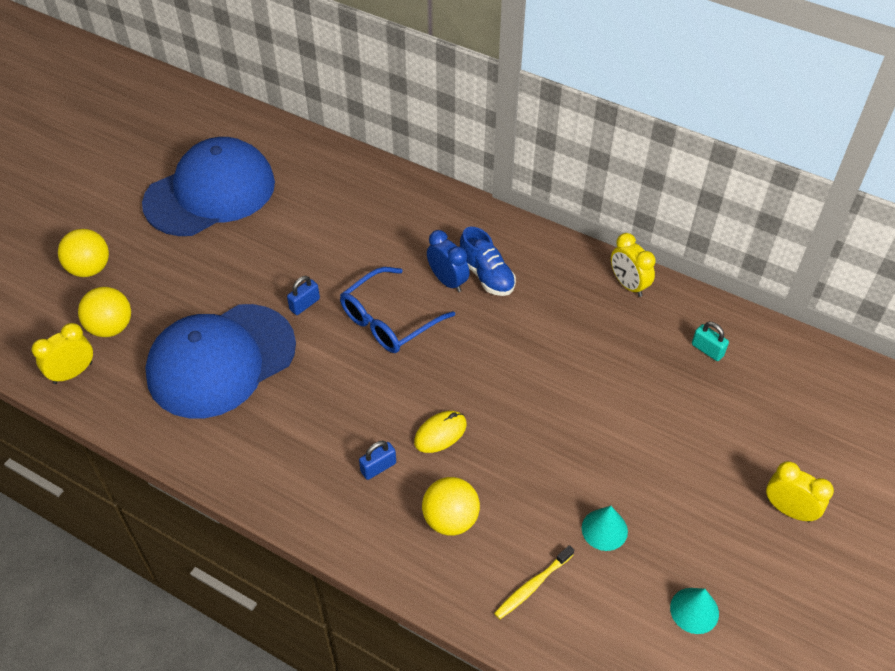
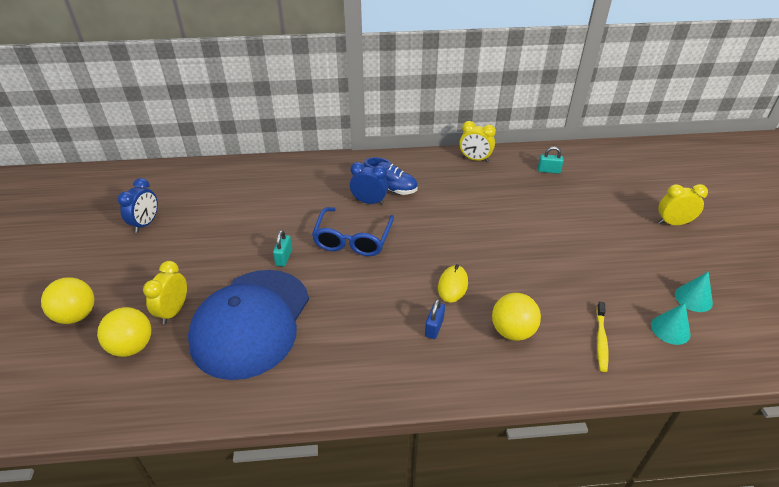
camera: 35 degrees left, 10 degrees down
yellow clock [32,323,93,384] -> yellow clock moved to [143,261,187,324]
blue cap [142,137,275,236] -> blue clock [118,178,158,233]
blue padlock [287,276,320,315] -> turquoise padlock [273,230,292,266]
turquoise cone [582,506,628,551] -> turquoise cone moved to [651,303,691,345]

